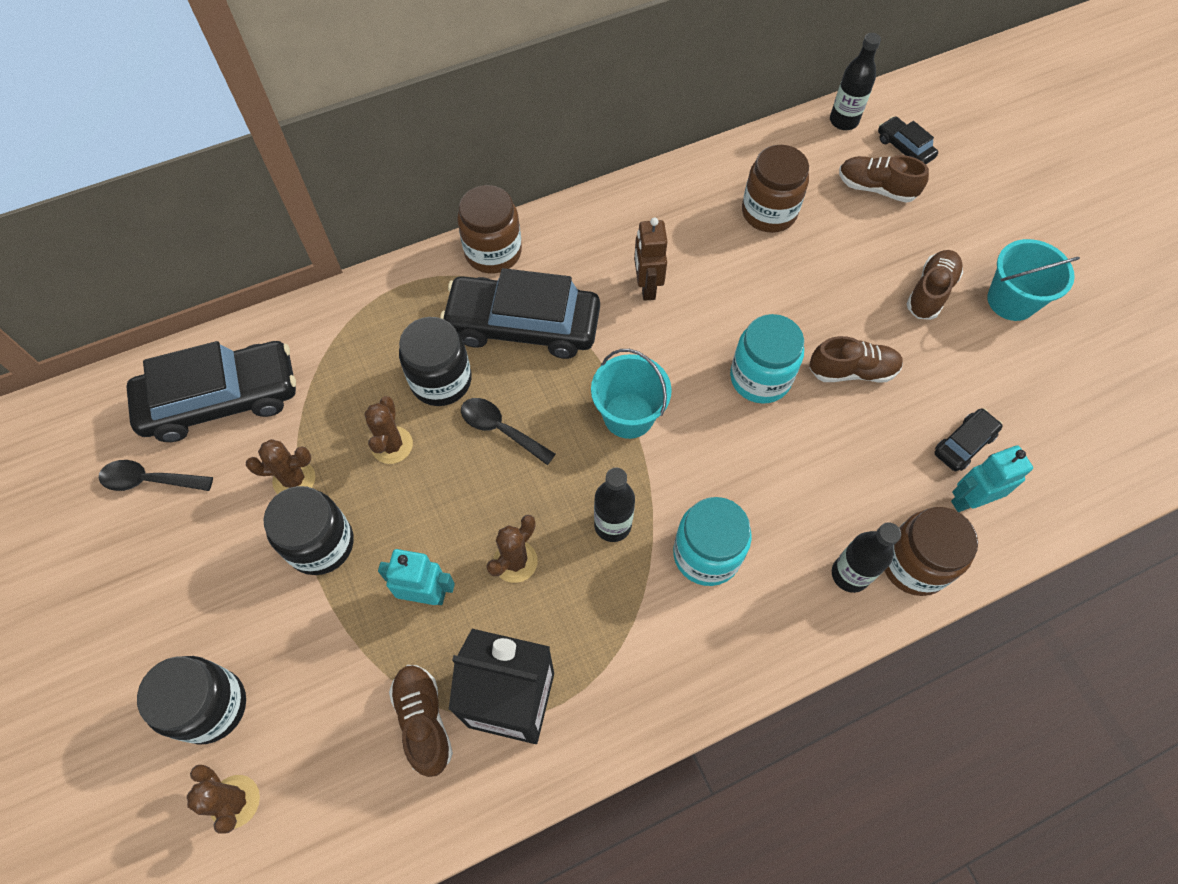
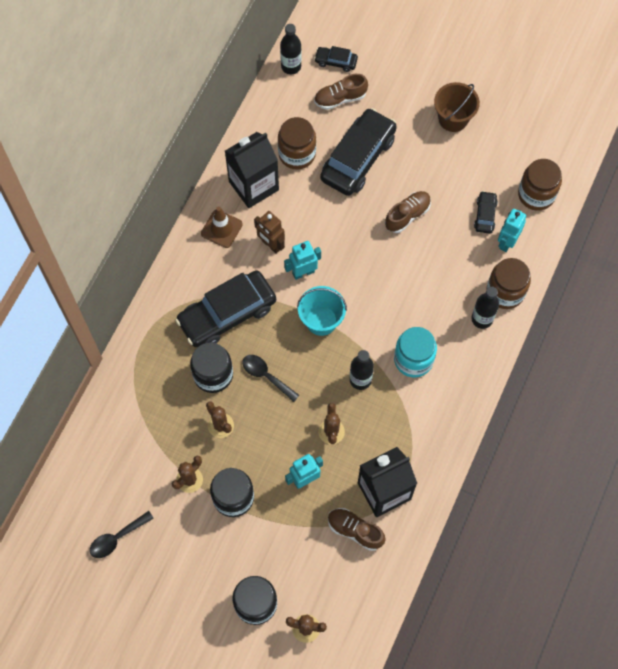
camera: 40 degrees left, 5 degrees up
black car [126,341,296,442] -> black car moved to [320,108,397,196]
brown jar [457,185,522,274] -> brown jar moved to [518,159,562,211]
black spoon [461,398,556,465] -> black spoon turned 45 degrees clockwise [242,355,299,402]
turquoise jar [730,314,804,404] -> none
brown shoe [906,250,963,320] -> none
turquoise bucket [987,239,1080,321] -> brown bucket [434,82,480,132]
none -> brown traffic cone [201,206,243,248]
none -> black carton [225,132,279,208]
none -> turquoise robot [284,241,321,280]

